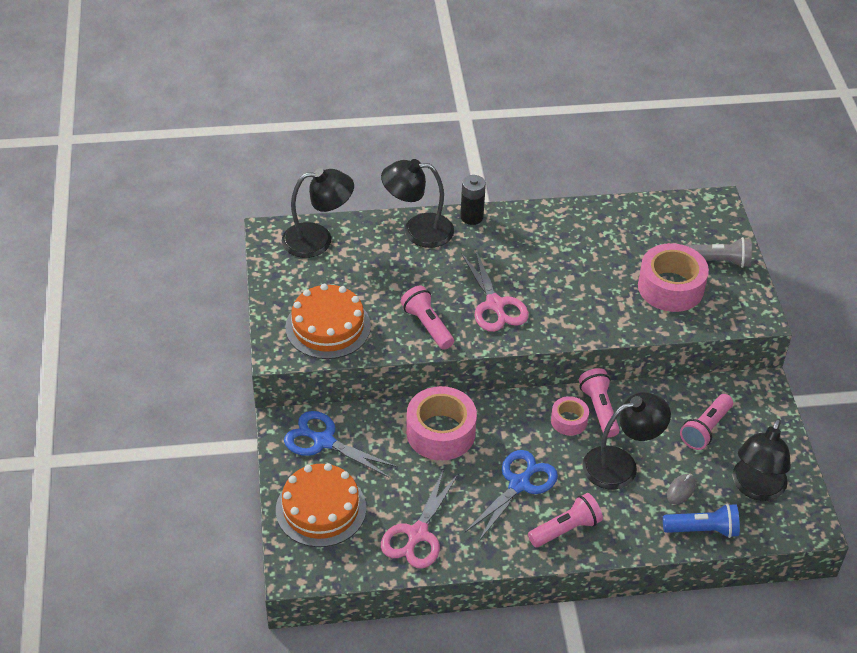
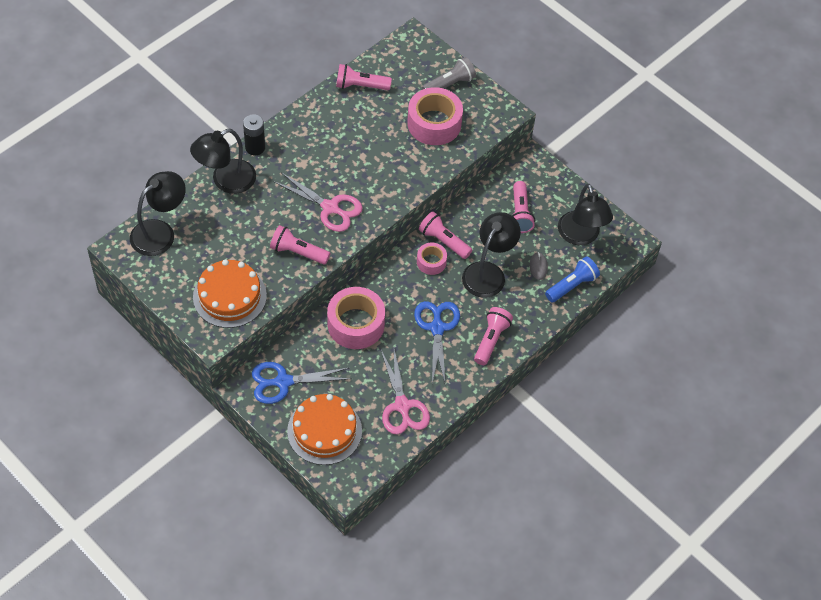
camera: 40 degrees left, 10 degrees up
none -> pink flashlight [336,64,392,90]

